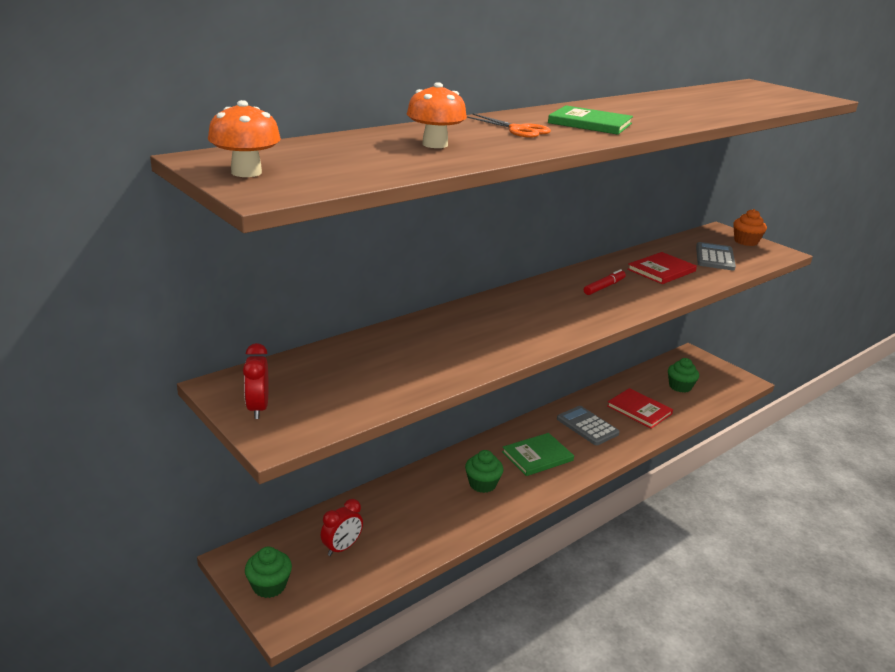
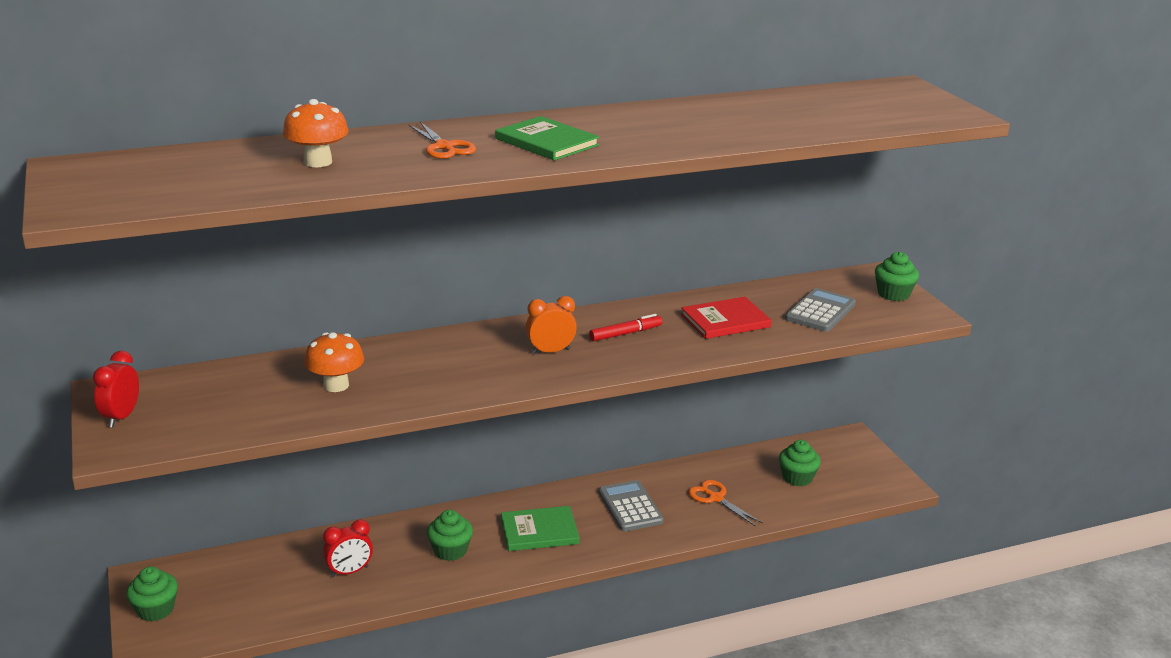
camera: 20 degrees right, 0 degrees up
orange mushroom [208,100,281,177] -> orange mushroom moved to [304,332,364,392]
red clock [321,499,363,556] -> red clock moved to [323,519,373,577]
red book [607,388,673,429] -> orange scissors [688,480,763,526]
orange cupcake [733,209,767,246] -> green cupcake [875,252,919,301]
none -> orange clock [526,296,577,354]

